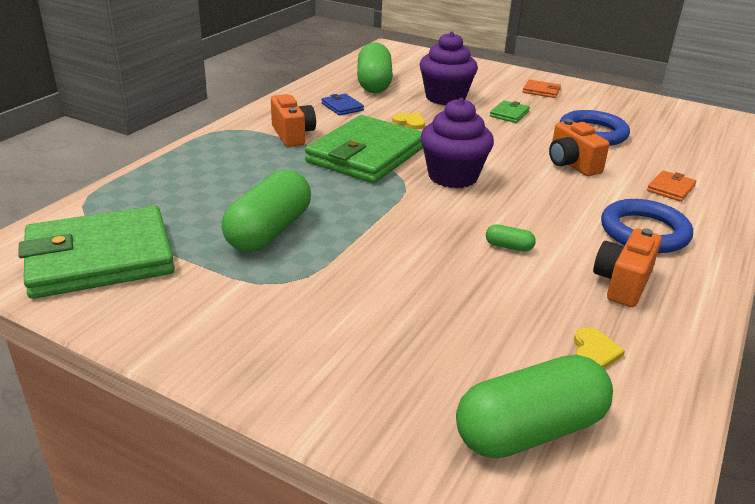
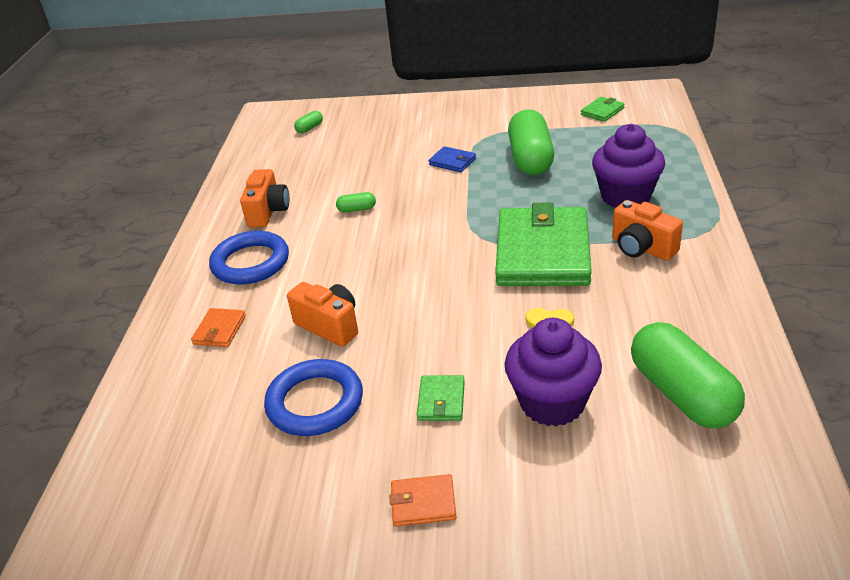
camera: 160 degrees right, 5 degrees up
green wallet [18,206,175,299] -> green wallet [581,97,625,122], size x0.41
blue wallet [322,94,364,116] -> blue wallet moved to [429,146,476,172]
purple cupcake [420,98,494,188] -> purple cupcake moved to [592,124,665,208]
green capsule [456,355,613,458] -> green capsule [294,111,323,133], size x0.41
yellow heart [574,327,625,369] -> none

